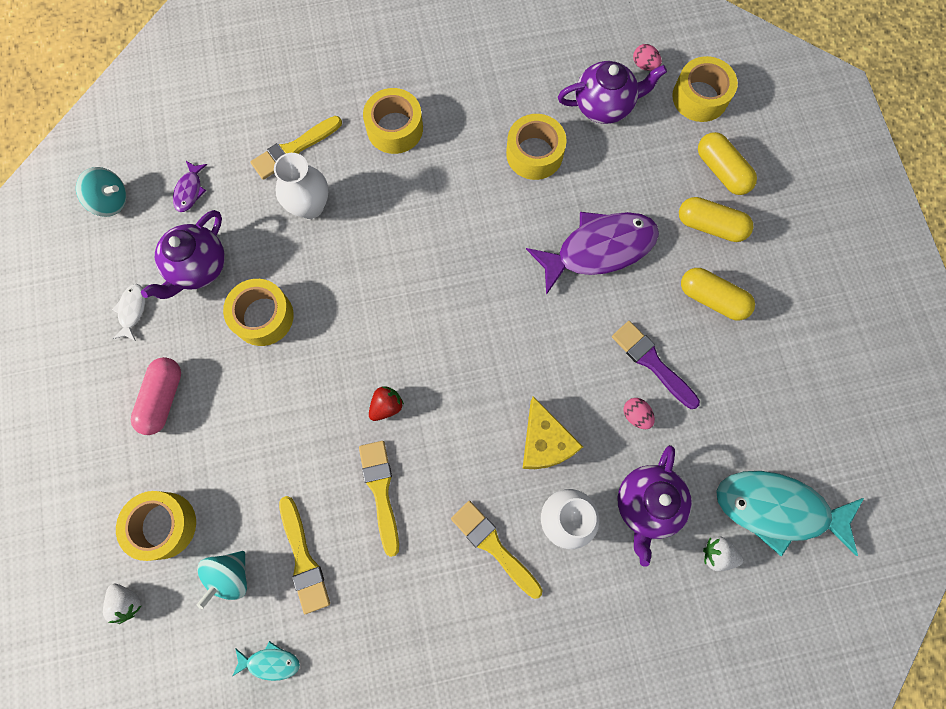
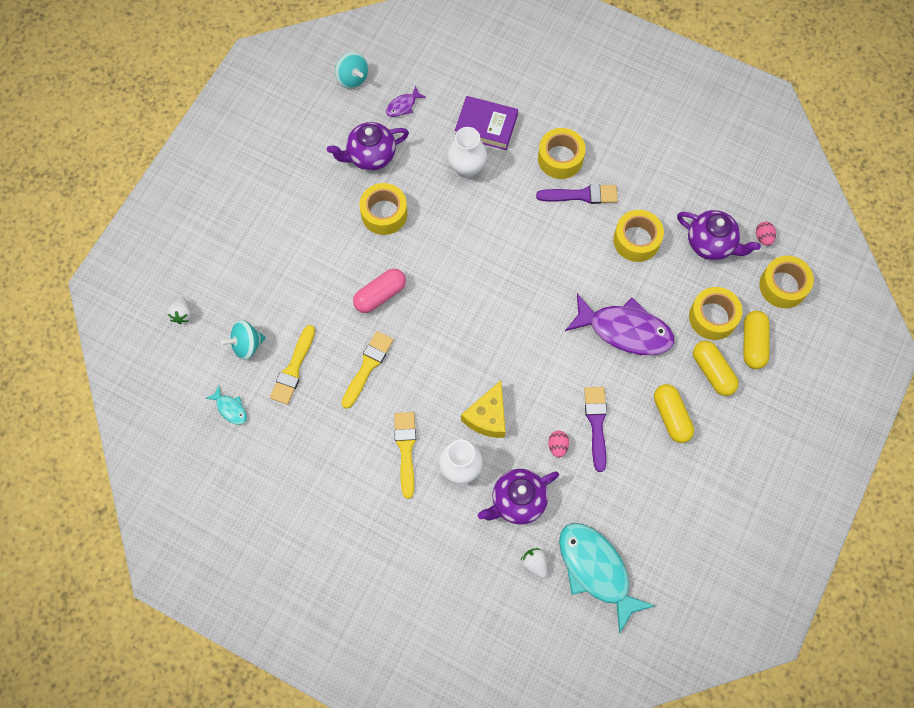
camera: 40 degrees right, 5 degrees down
white fish [112,284,146,341] -> none
yellow tape [116,491,196,561] -> yellow tape moved to [689,287,742,340]
pink capsule [131,357,181,435] -> pink capsule moved to [353,269,406,313]
yellow brush [250,116,342,180] -> purple book [455,96,518,150]
red strawberry [369,386,404,421] -> none
none -> purple brush [536,184,618,204]

